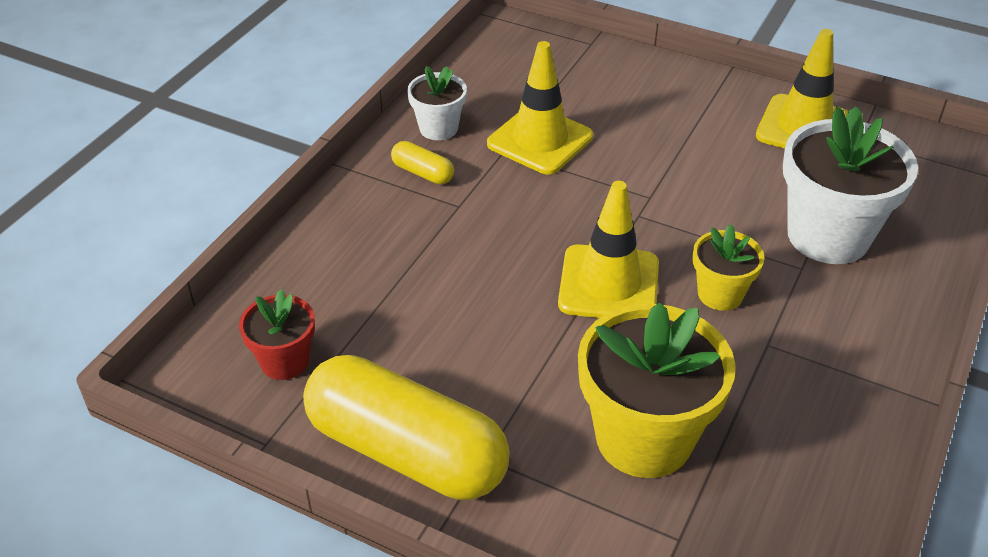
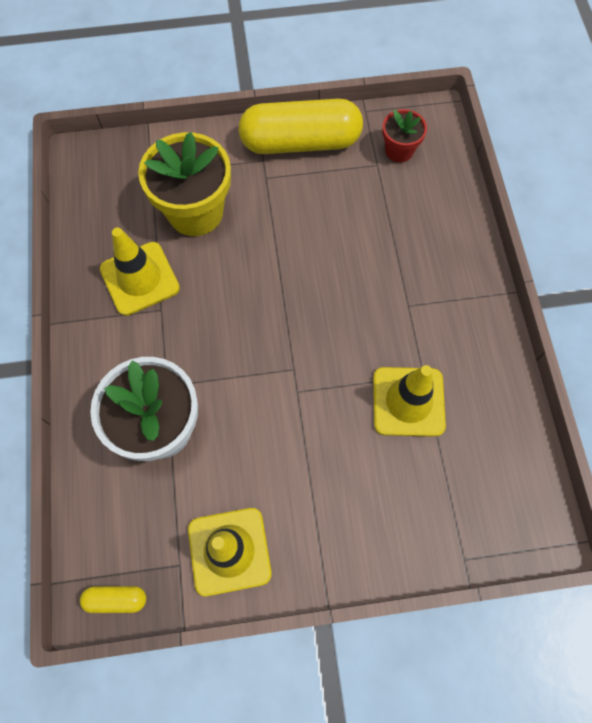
camera: 145 degrees right, 25 degrees up
yellow capsule [391,141,454,184] -> yellow capsule moved to [80,586,146,613]
white flower pot [407,66,467,140] -> none
yellow traffic cone [558,181,659,318] -> yellow traffic cone moved to [100,228,180,316]
yellow flower pot [693,224,765,311] -> none

